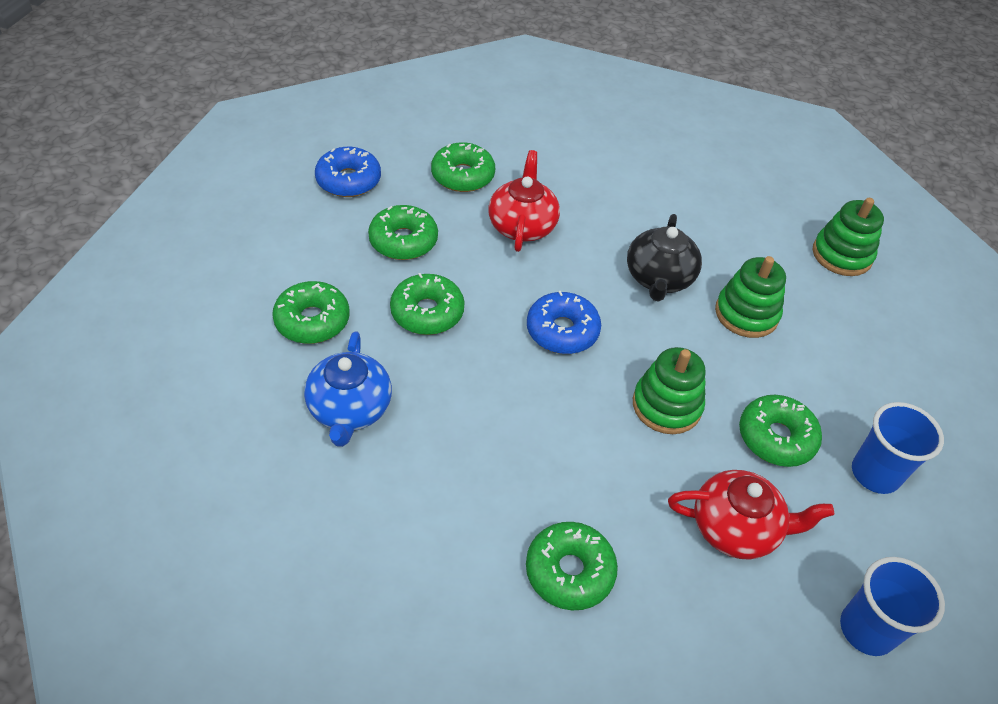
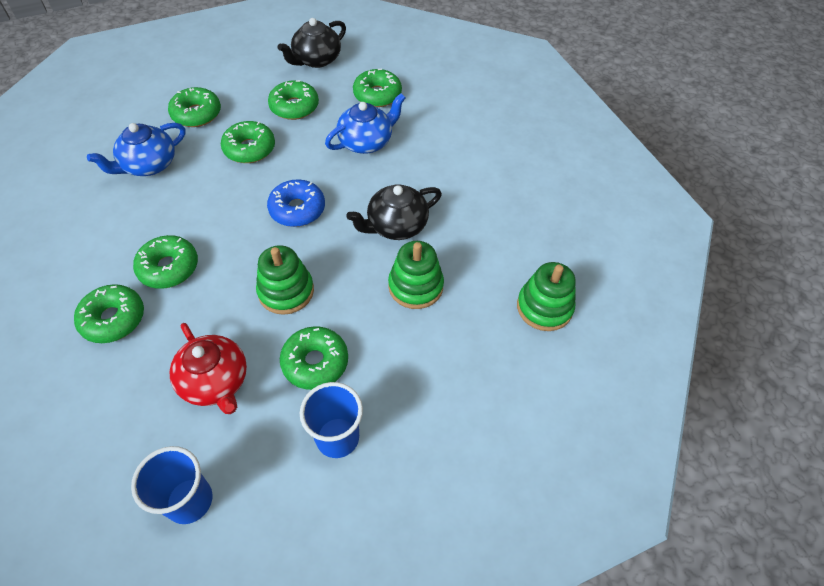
camera: 50 degrees right, 5 degrees up
blue donut [315,147,381,197] -> black teapot [278,18,346,68]
red teapot [488,150,560,252] -> blue teapot [325,93,405,154]
none -> green donut [133,235,198,289]

